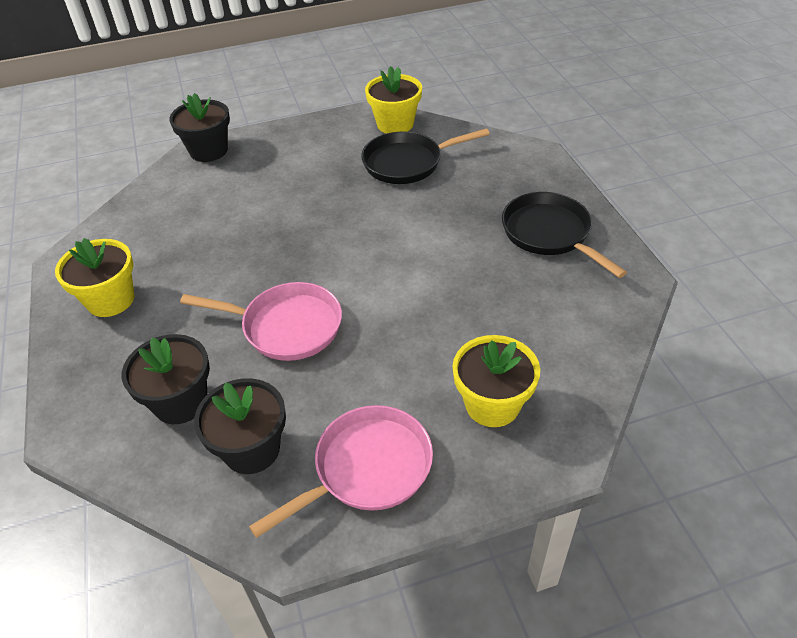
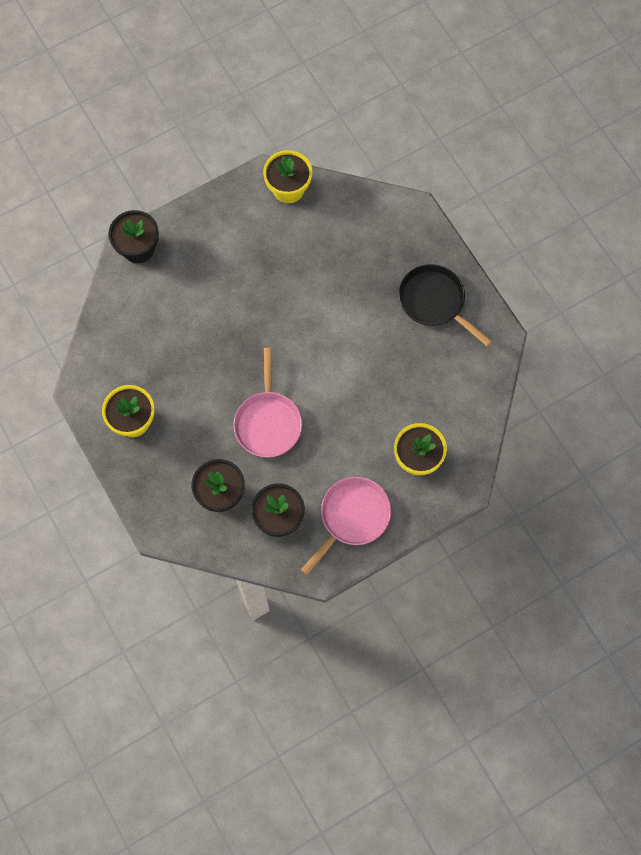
camera: 15 degrees left, 25 degrees up
pink pan [180,282,342,361] -> pink pan turned 90 degrees clockwise [234,347,302,457]
black pan [361,128,490,184] -> none

